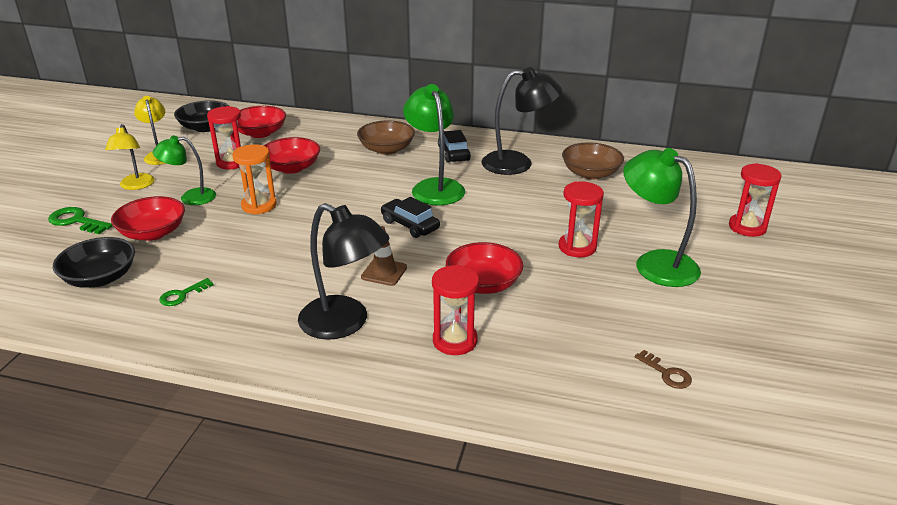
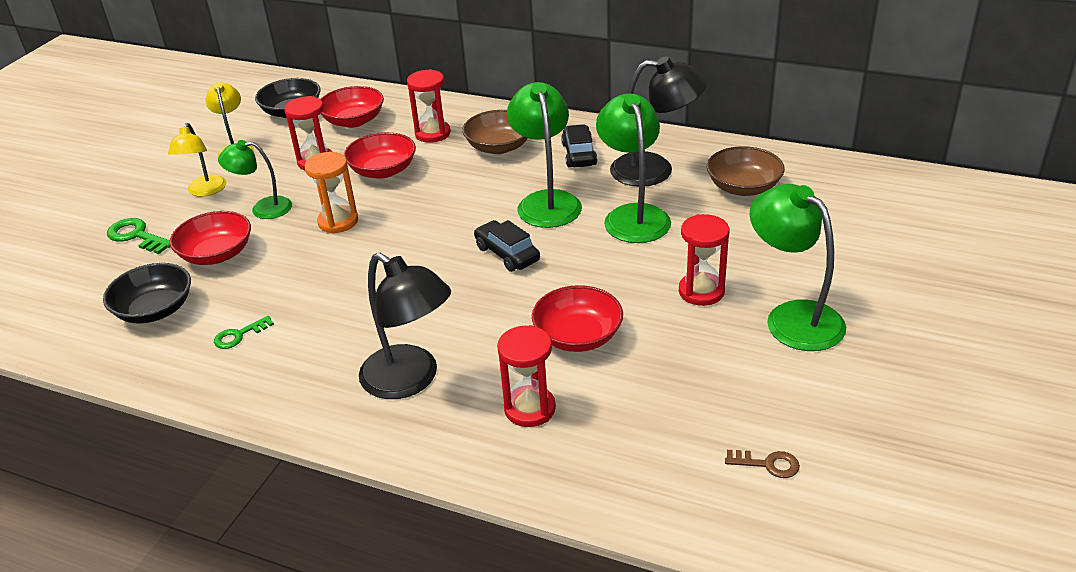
camera: 10 degrees right, 5 degrees up
brown traffic cone [361,226,407,286] -> none
brown key [635,350,692,389] -> brown key turned 45 degrees counterclockwise [725,450,800,478]
red hourglass [729,163,782,237] -> red hourglass moved to [407,69,451,143]
none -> green lamp [596,93,671,243]

